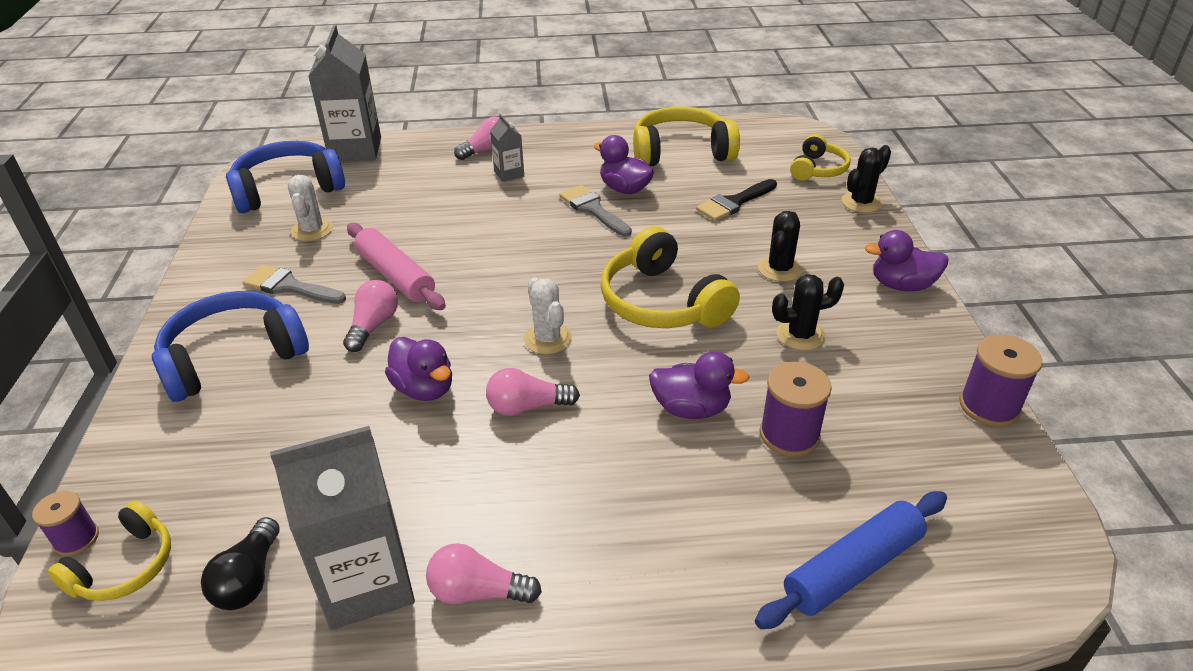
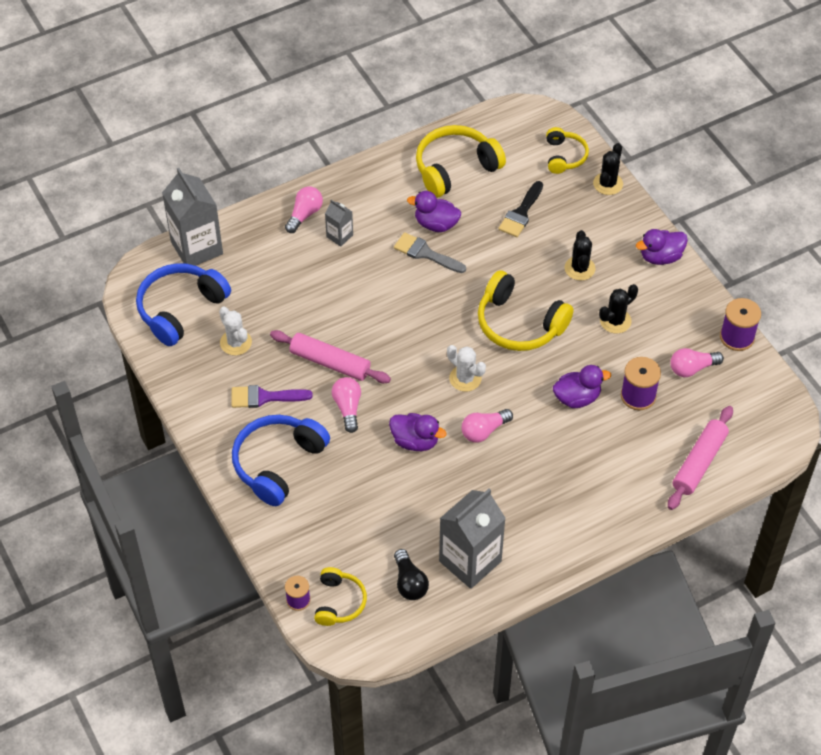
camera: 25 degrees left, 15 degrees up
grey brush [243,265,346,304] -> purple brush [231,385,313,408]
pink light bulb [426,543,542,604] -> pink light bulb moved to [670,348,724,377]
blue rolling pin [755,491,947,629] -> pink rolling pin [668,406,733,510]

